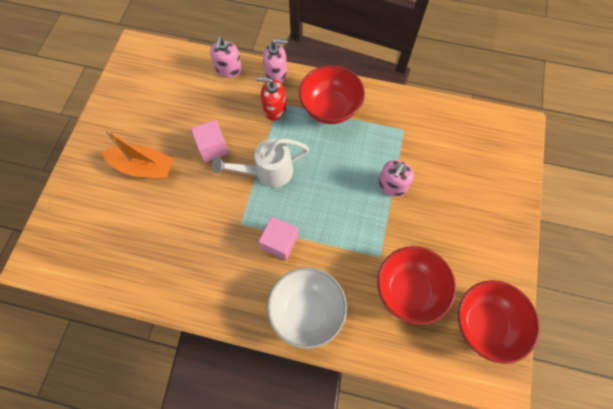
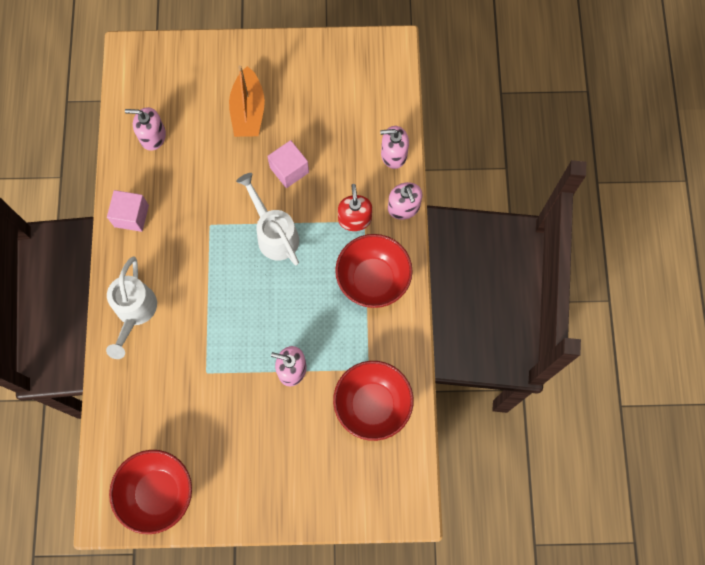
camera: 75 degrees right, 5 degrees up
pink cube [259,217,298,260] -> pink cube moved to [107,190,149,232]
white bowl [267,267,347,349] -> white watering can [106,257,157,359]
red bowl [377,246,456,325] -> red bowl moved to [333,361,413,441]
none -> pink soap dispenser [125,107,166,151]

